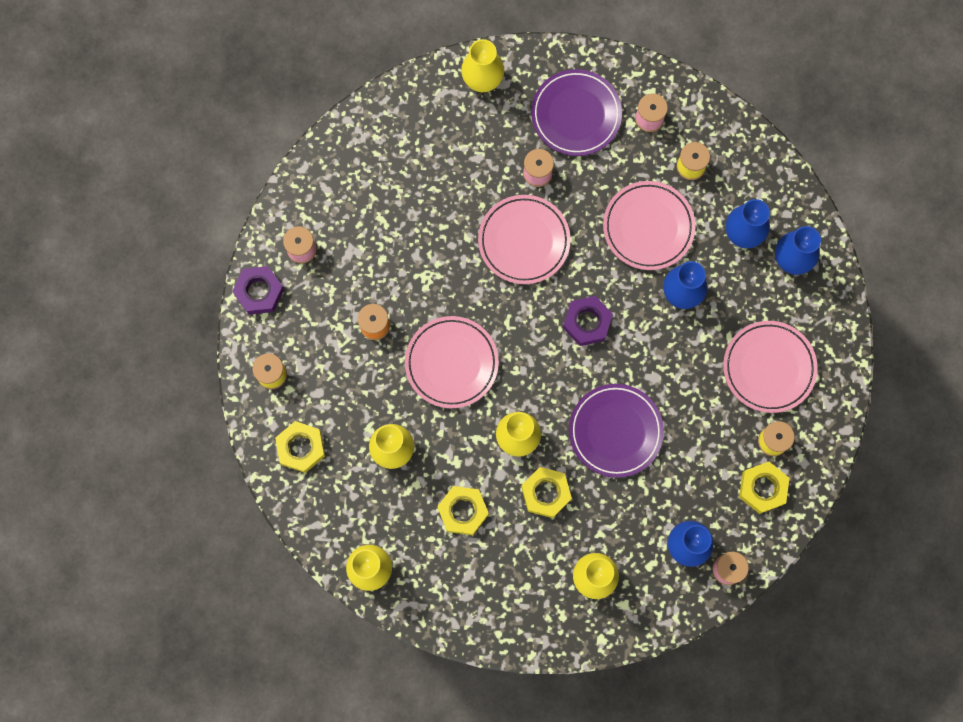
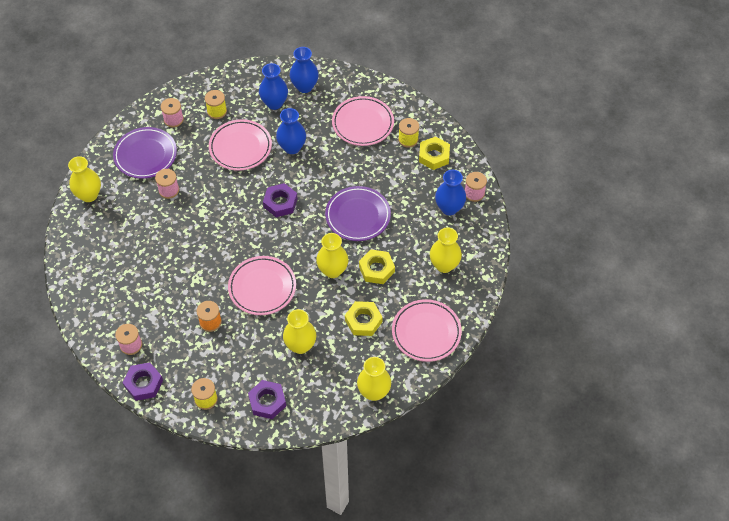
camera: 65 degrees left, 20 degrees down
yellow nut [275,421,325,473] -> purple nut [248,380,286,419]
pink plate [478,195,571,284] -> pink plate moved to [392,299,462,362]

